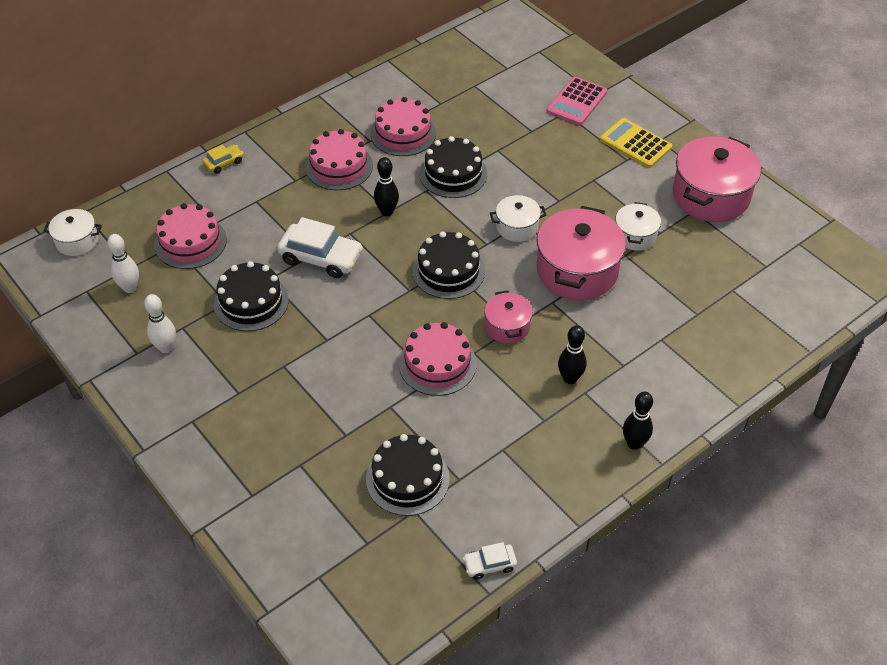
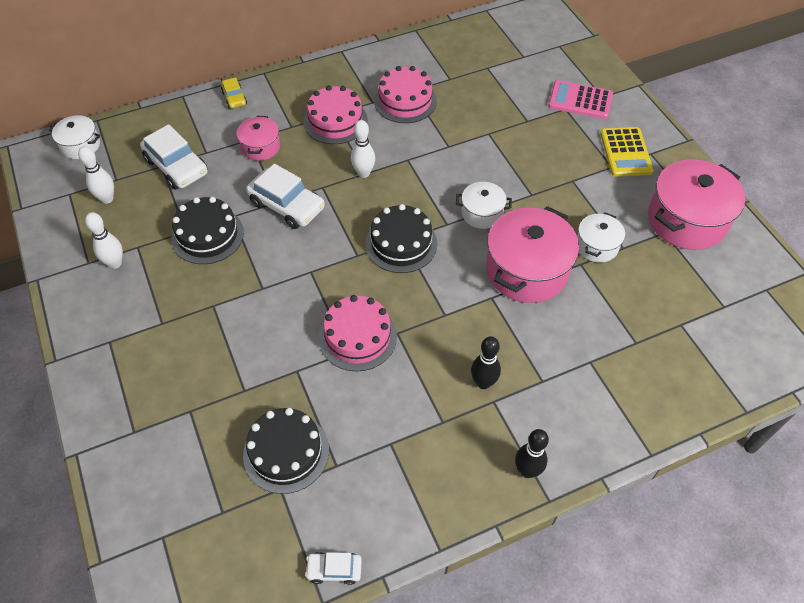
camera: 15 degrees right, 5 degrees up
pink cake [154,203,227,269] -> white car [140,124,208,190]
yellow car [202,144,244,174] -> yellow car turned 90 degrees clockwise [221,77,247,109]
black bowling pin [374,157,399,216] -> white bowling pin [351,120,375,178]
black cake [419,136,487,198] -> none
pink pot [484,290,533,343] -> pink pot moved to [236,116,280,161]
pink calculator [547,77,607,125] -> pink calculator turned 60 degrees clockwise [548,80,613,119]
yellow calculator [600,118,672,168] -> yellow calculator turned 150 degrees counterclockwise [600,127,654,177]

